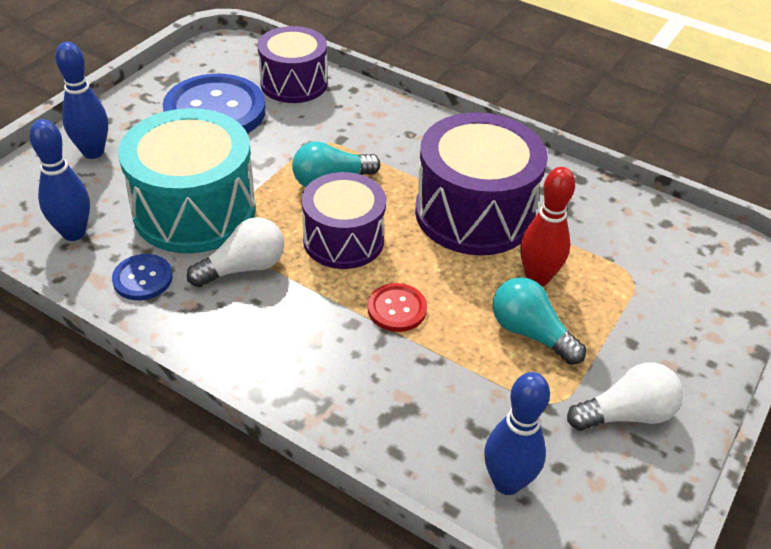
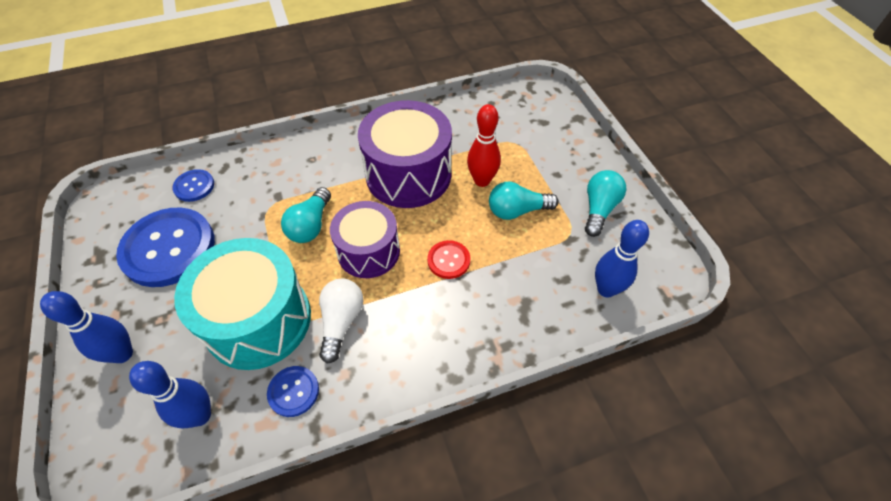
camera: 50 degrees left, 10 degrees up
purple drum [257,26,327,103] -> blue button [172,169,214,202]
white light bulb [567,362,683,431] -> turquoise light bulb [585,170,627,237]

